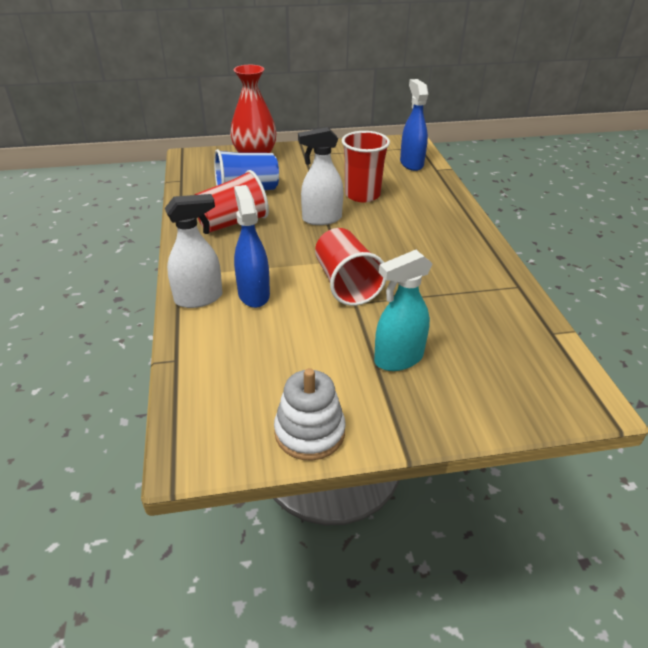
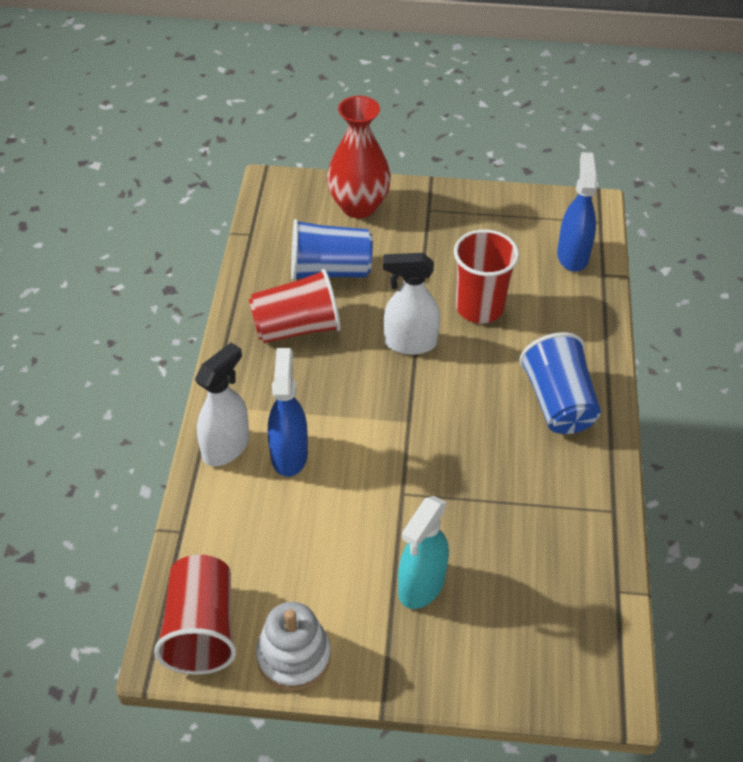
camera: 15 degrees right, 10 degrees up
white spray bottle [165,194,223,308] -> white spray bottle turned 45 degrees counterclockwise [195,343,249,466]
red cup [315,228,386,306] -> red cup moved to [154,555,236,675]
turquoise spray bottle [374,250,433,371] -> turquoise spray bottle turned 45 degrees counterclockwise [398,496,449,609]
none -> blue cup [519,332,601,434]

